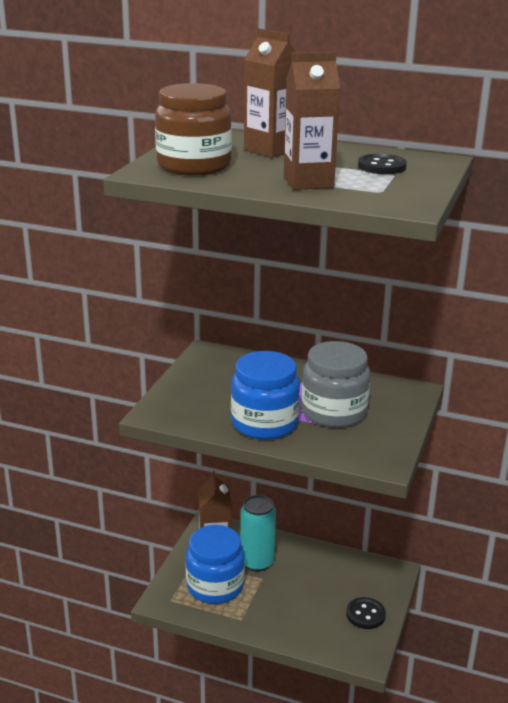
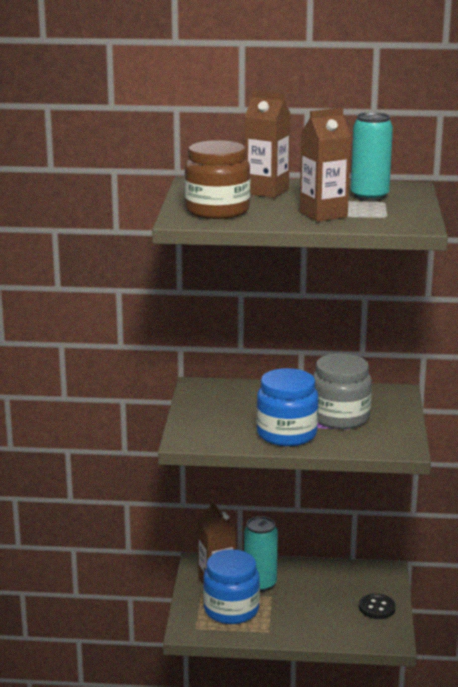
camera: 15 degrees left, 5 degrees down
black button [358,154,407,174] -> turquoise can [351,112,393,201]

